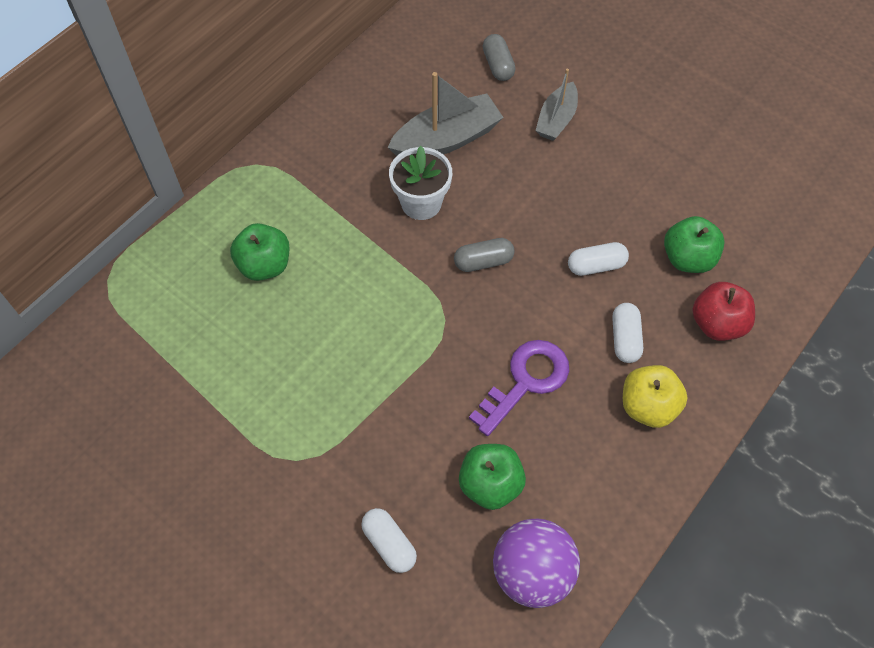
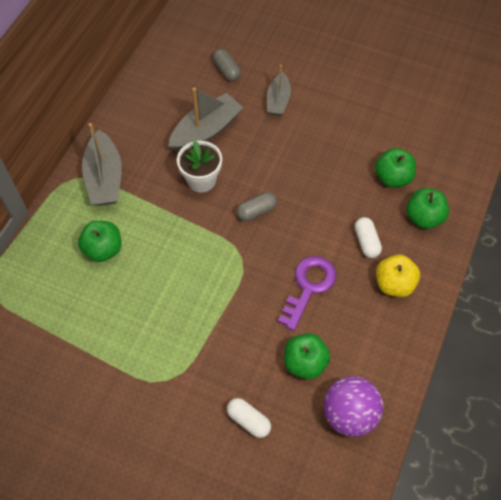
camera: 15 degrees left, 0 degrees up
white capsule [568,242,629,276] -> none
red apple [693,282,755,341] -> green apple [407,188,449,229]
none -> grey boat [82,123,122,206]

